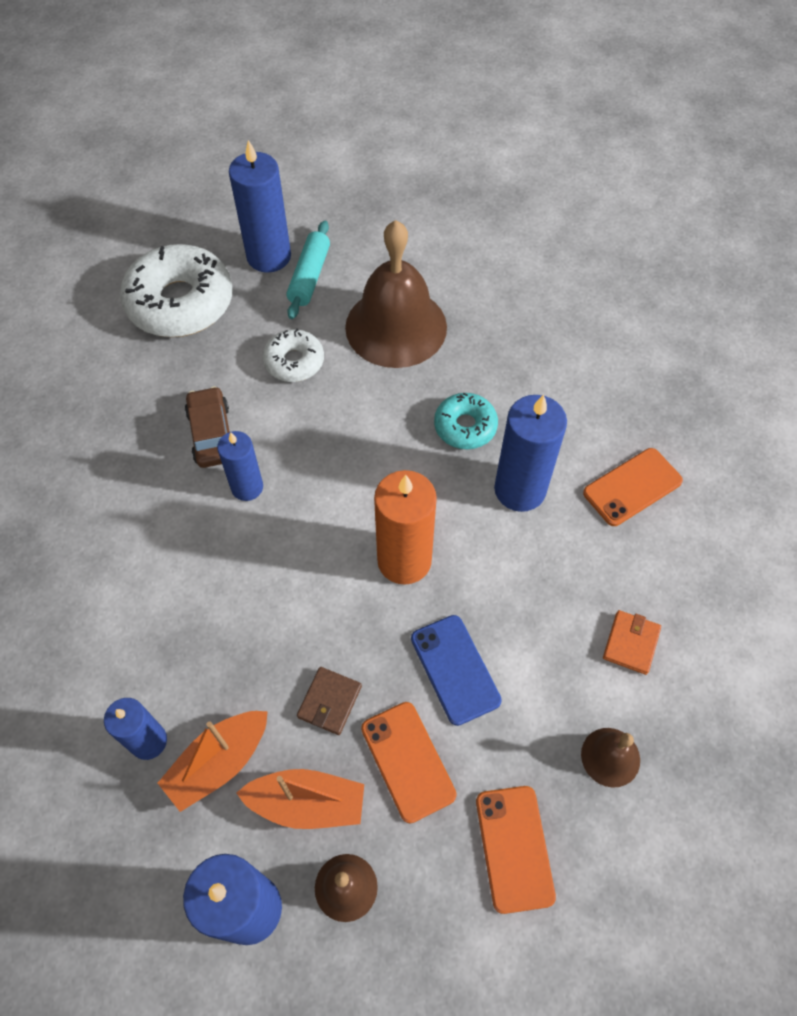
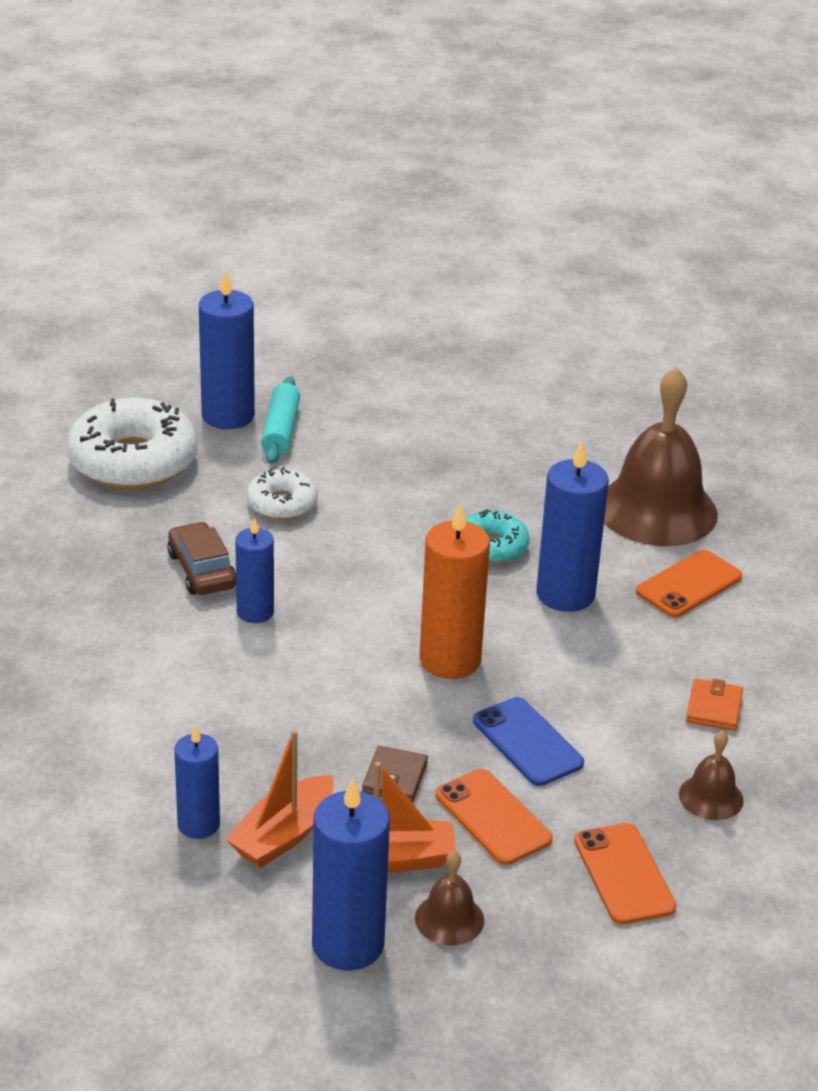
camera: 10 degrees left, 25 degrees down
brown bell [345,220,447,368] -> brown bell moved to [604,367,718,546]

